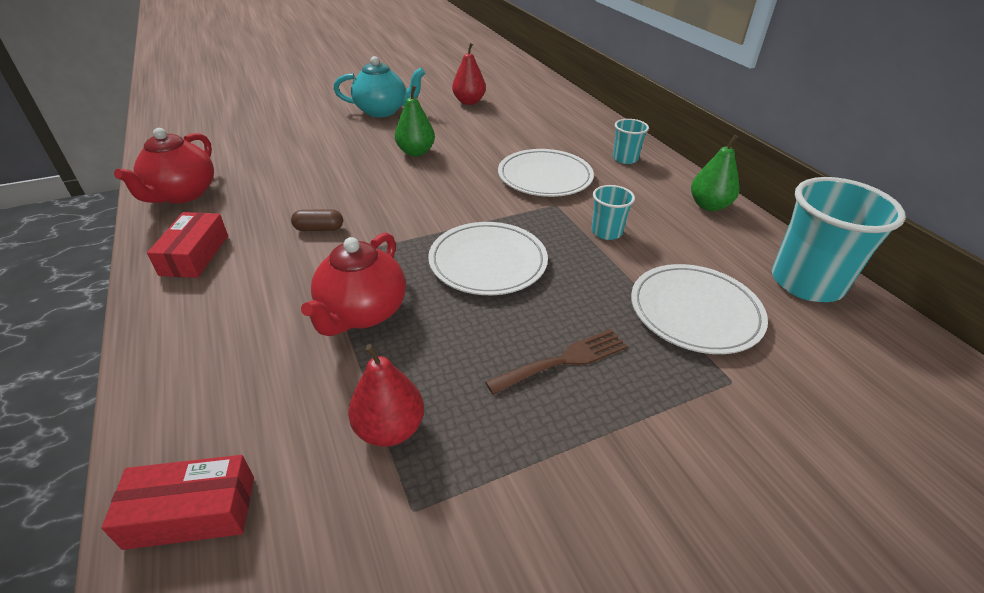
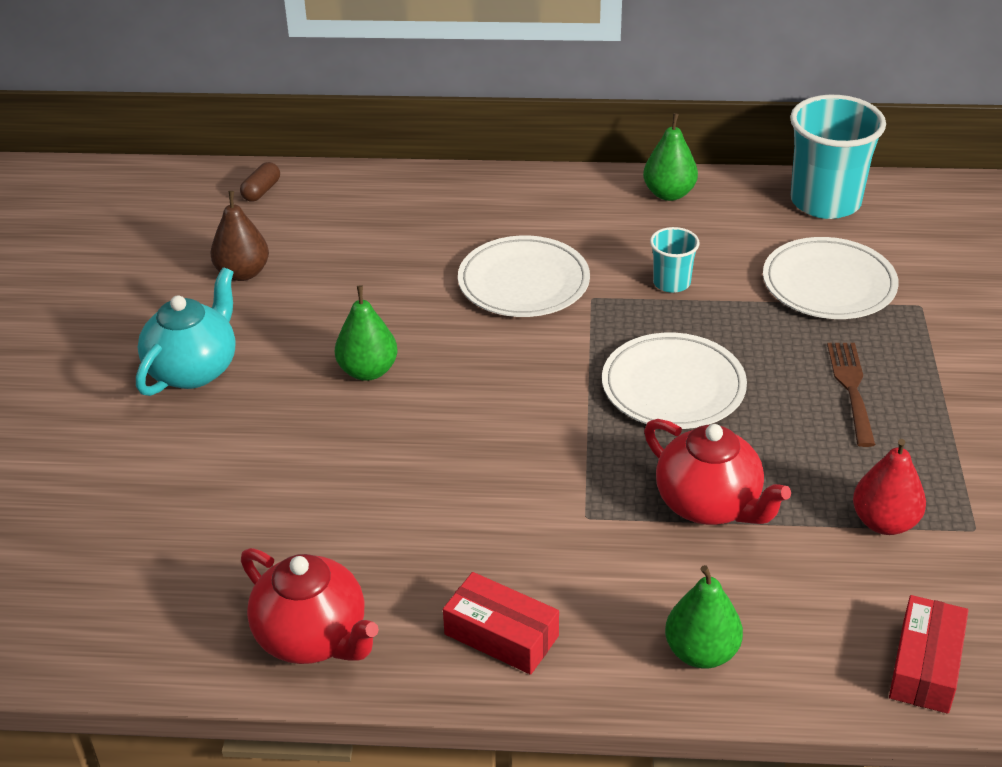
camera: 60 degrees left, 0 degrees up
brown capsule [291,209,343,231] -> brown capsule moved to [240,162,280,202]
red pear [452,43,486,105] -> brown pear [210,191,269,281]
turquoise cup [613,119,649,164] -> none
none -> green pear [665,565,743,669]

